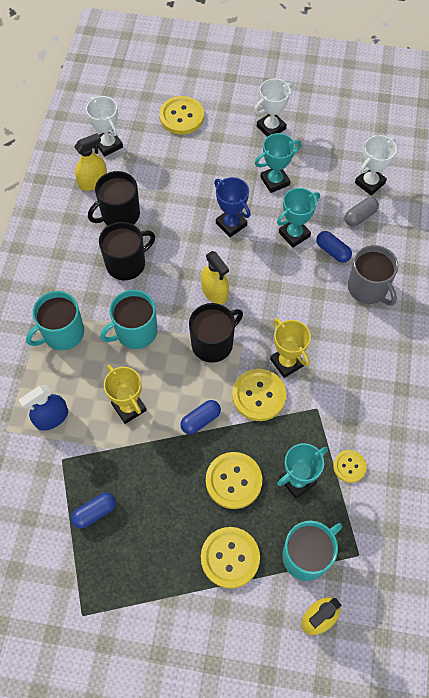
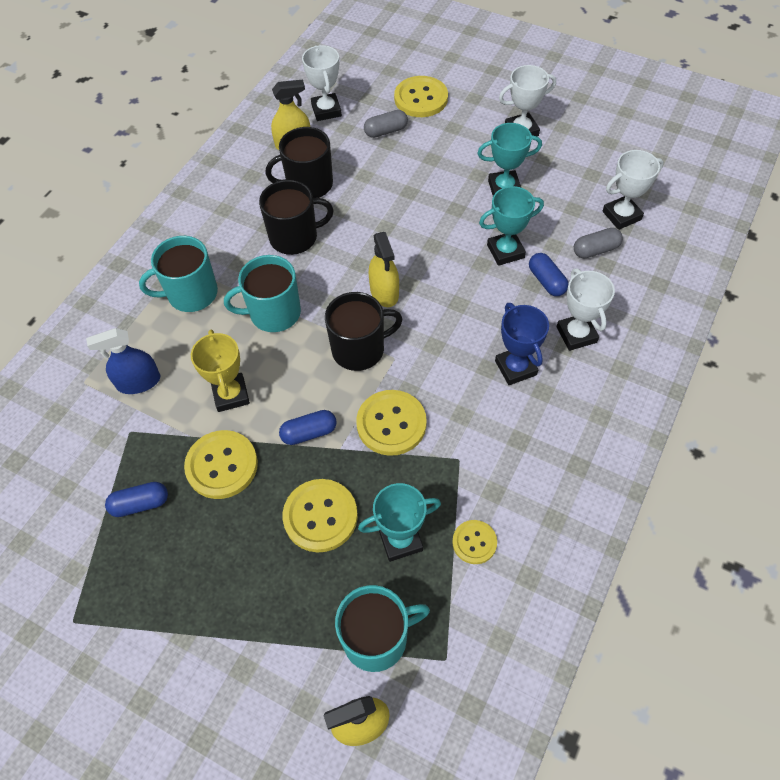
camera: 20 degrees right, 5 degrees down
yellow button [201,527,260,589] -> yellow button moved to [184,430,258,499]
blue trophy [214,177,251,237] -> blue trophy moved to [495,303,549,385]
yellow trophy [270,318,311,378] -> none
grey mug [348,245,398,306] -> white trophy [557,268,615,351]
none -> grey capsule [364,110,408,138]

